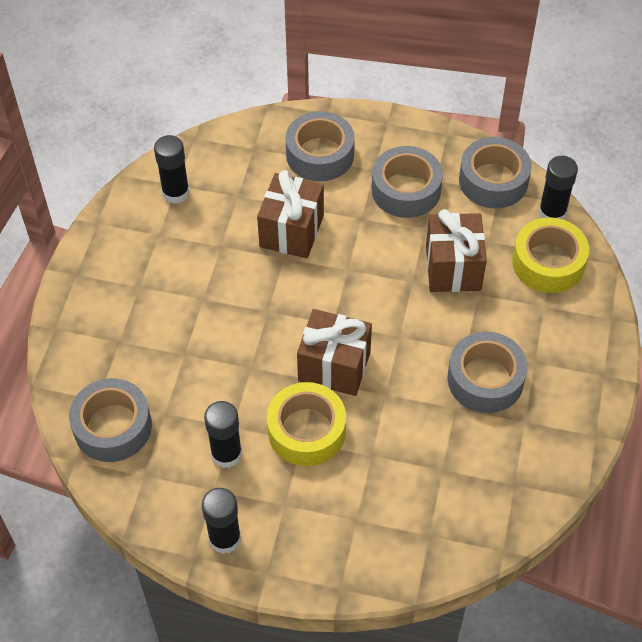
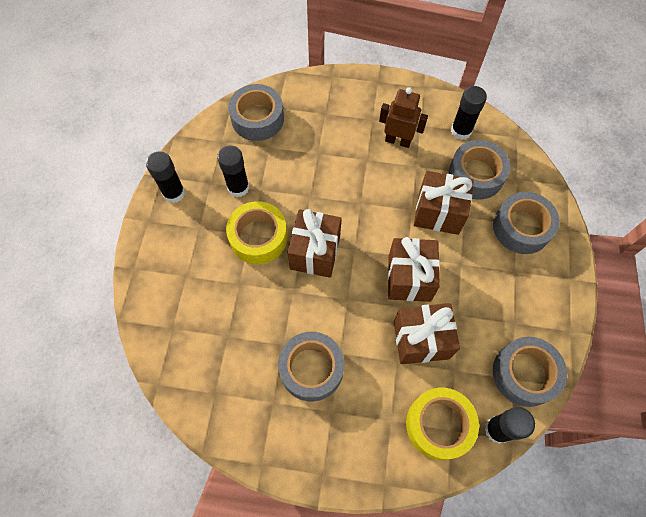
camera: 85 degrees right, 10 degrees up
grey tape [372,146,443,218] -> grey tape moved to [449,140,510,200]
none -> brown robot [379,87,428,148]
none -> brown gift [388,237,440,302]

